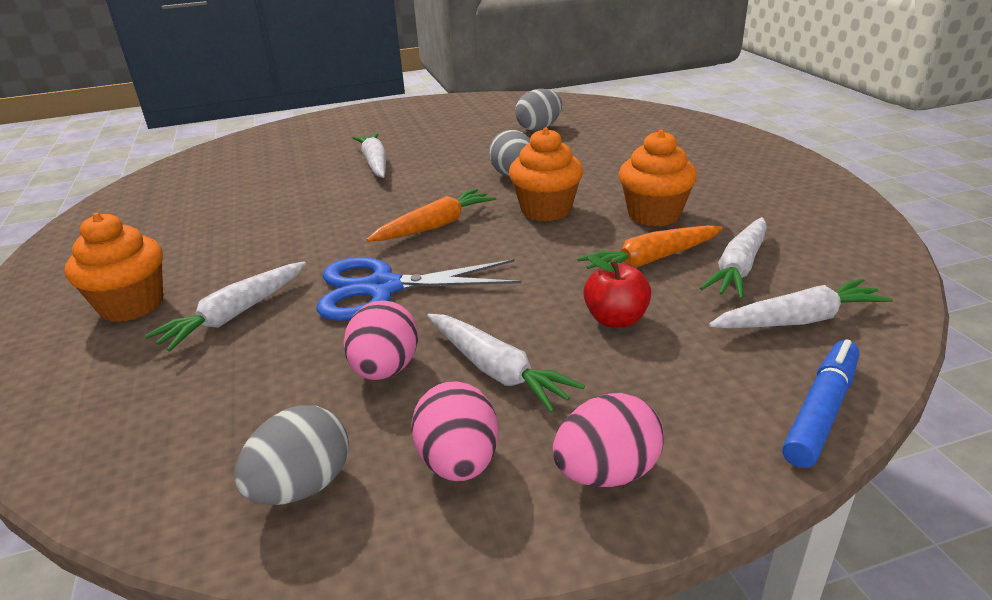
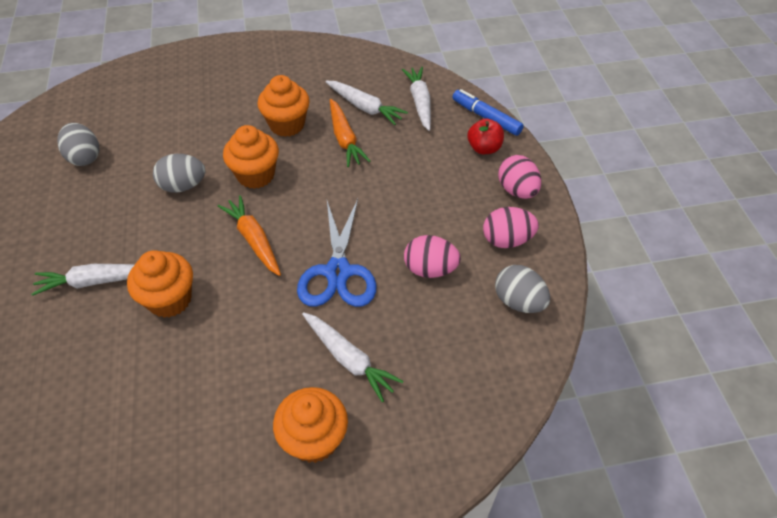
camera: 85 degrees left, 20 degrees up
white carrot [427,314,585,413] -> none
red apple [583,254,652,328] -> red apple moved to [467,118,504,154]
none -> orange cupcake [127,250,193,318]

